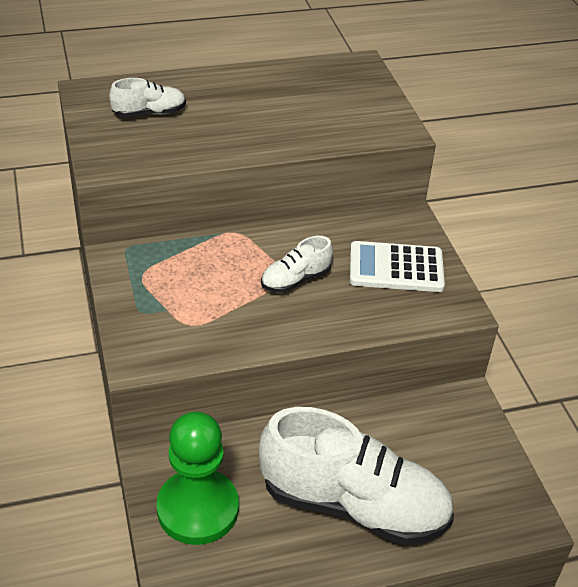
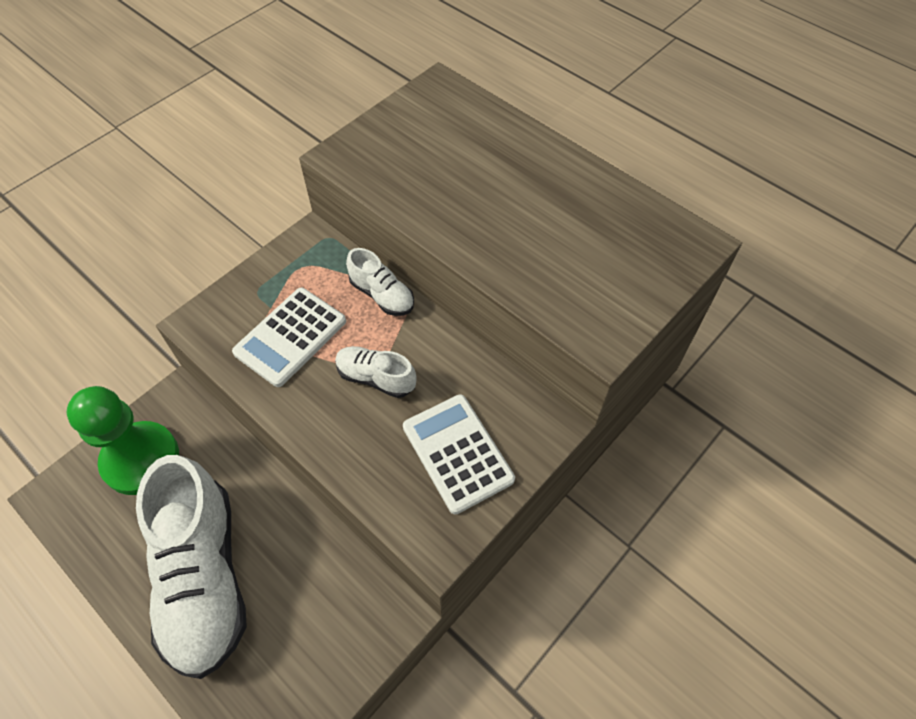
camera: 60 degrees right, 15 degrees up
white shoe [109,78,186,117] -> white shoe moved to [346,248,414,316]
none -> white calculator [232,288,346,387]

